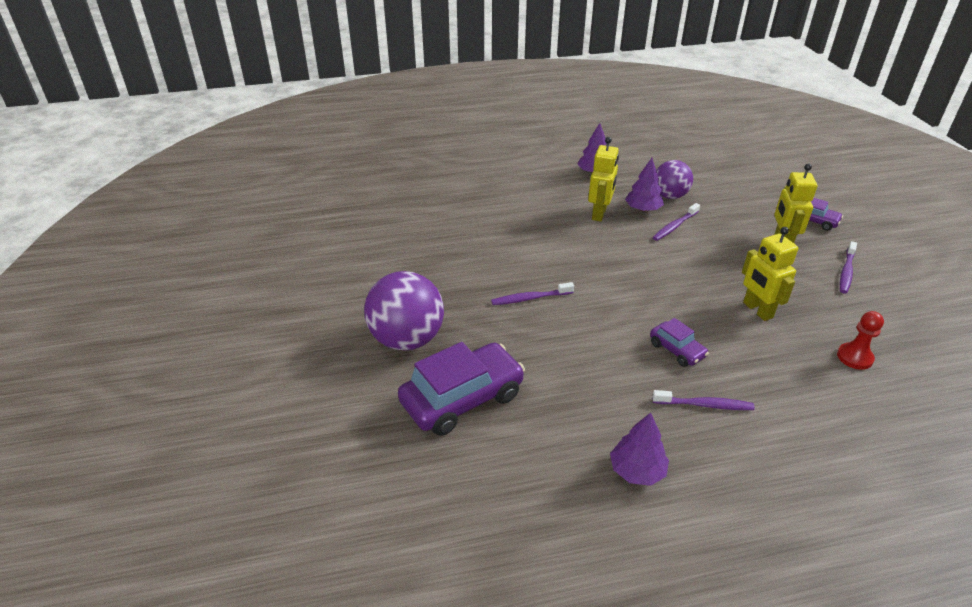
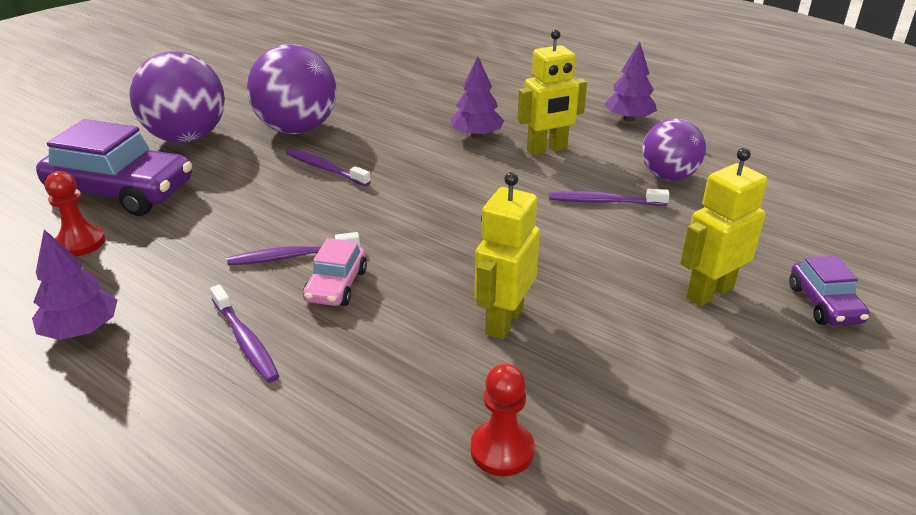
camera: 50 degrees right, 5 degrees down
purple tree [625,158,664,212] -> purple tree moved to [450,56,504,138]
purple car [650,318,709,367] -> pink car [303,238,367,306]
purple toothbrush [840,241,857,293] -> purple toothbrush moved to [227,232,360,266]
none -> red pawn [45,171,105,256]
none -> purple ball [247,44,336,134]

